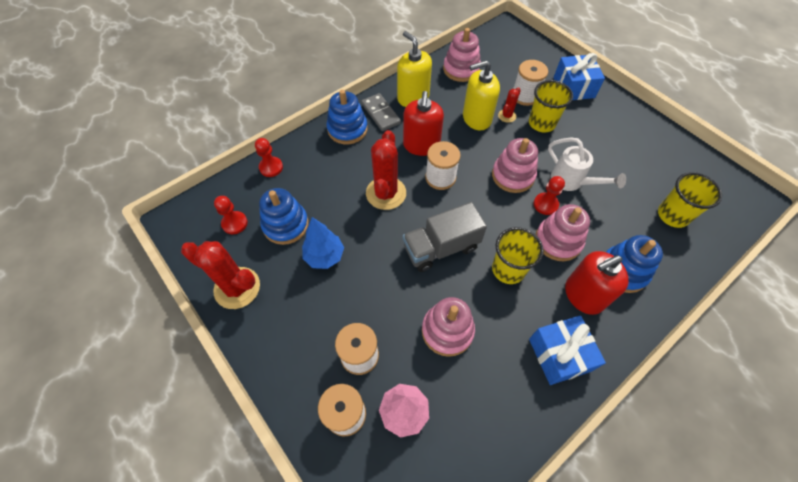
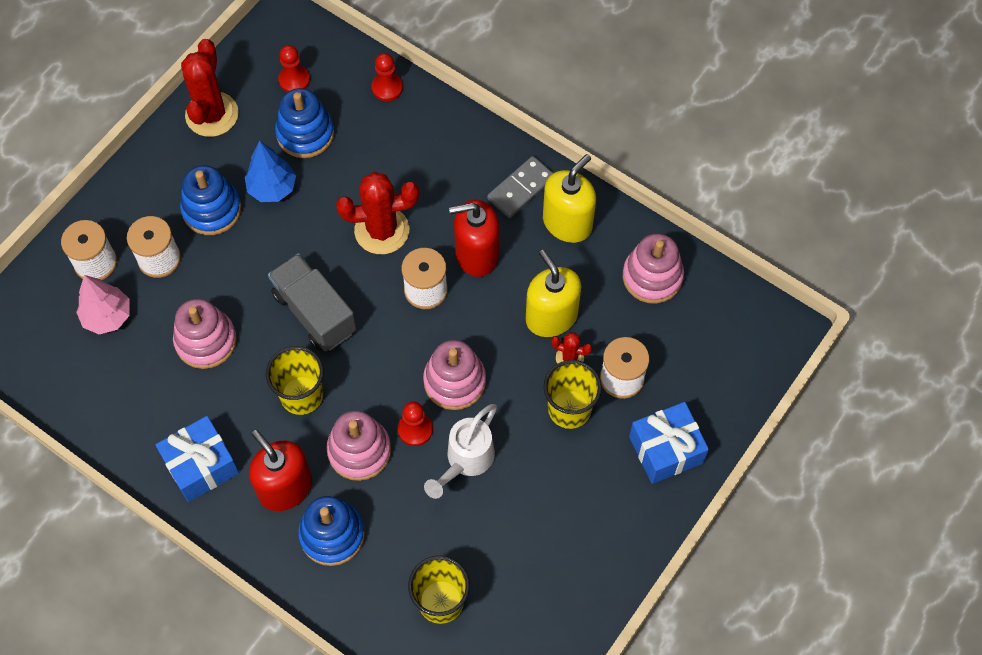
camera: 75 degrees right, 5 degrees up
blue stacking toy [326,90,368,144] -> blue stacking toy moved to [180,165,241,235]

